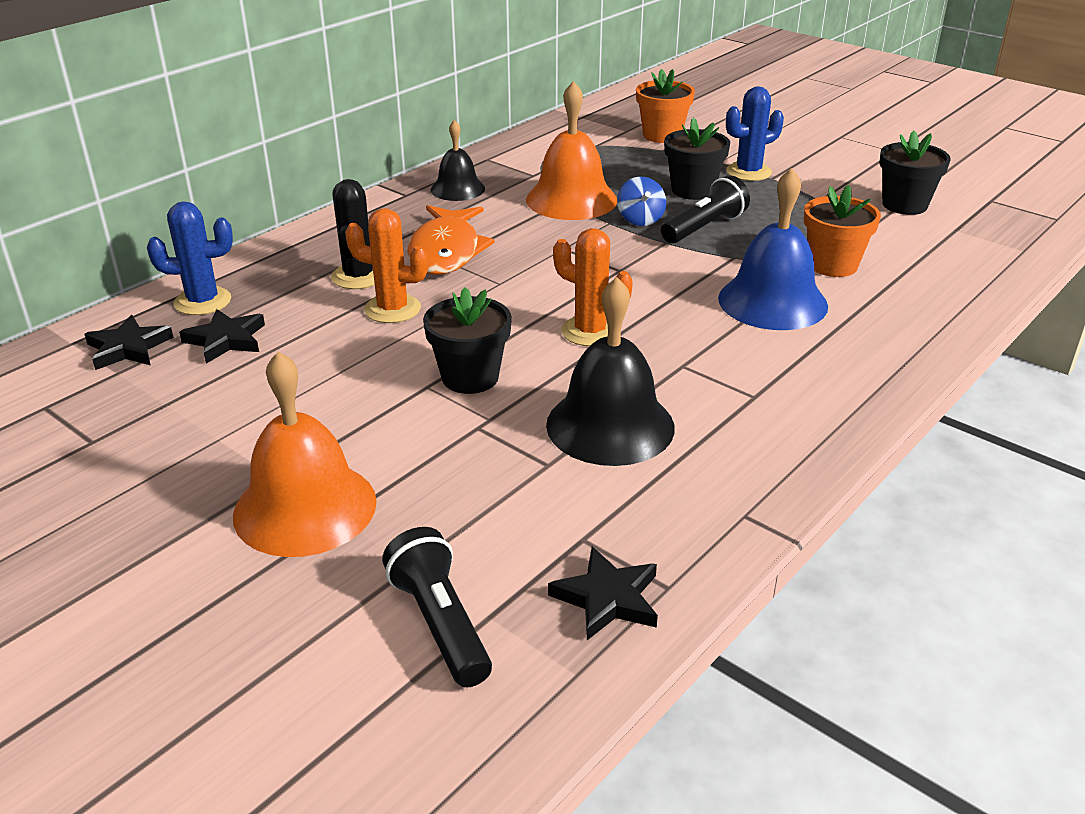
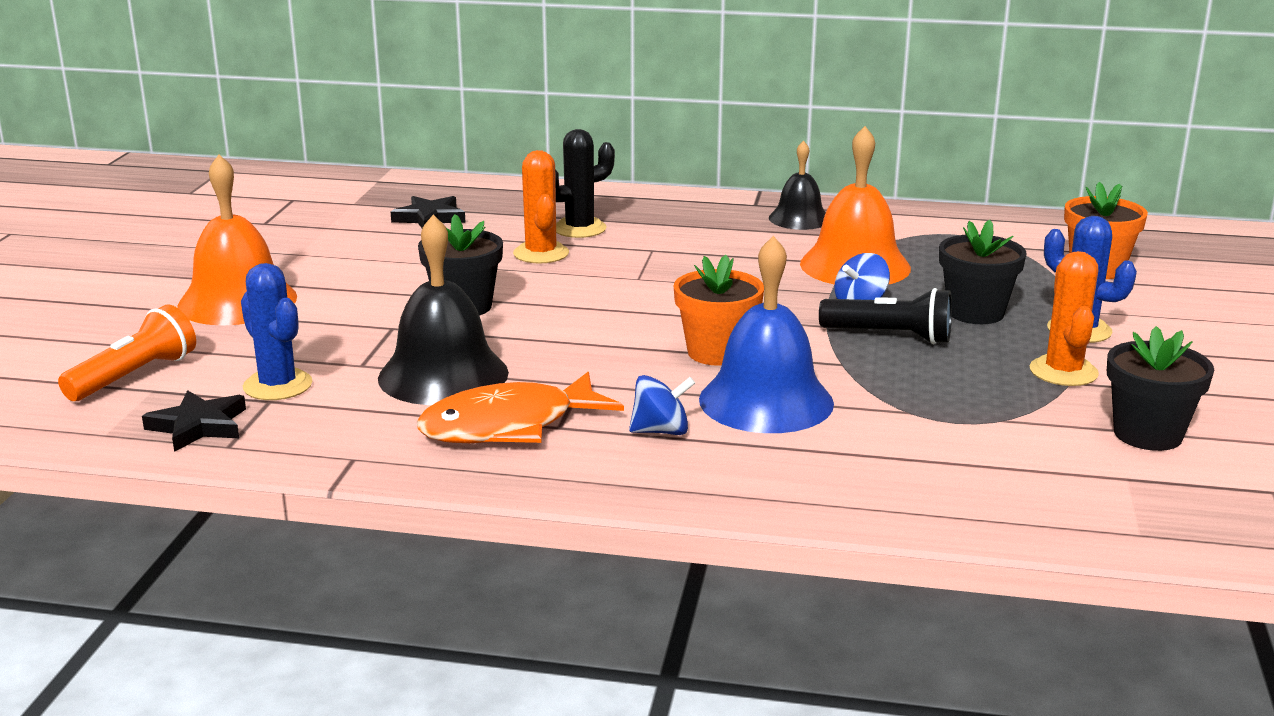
camera: 60 degrees right, 10 degrees down
black star [85,315,174,370] -> none
blue cactus [147,201,233,315] -> blue cactus moved to [241,263,312,400]
black flashlight [382,527,492,687] -> orange flashlight [58,304,196,401]
orange fish [407,205,495,275] -> orange fish moved to [417,372,624,443]
orange cactus [553,228,633,346] -> orange cactus moved to [1030,251,1099,386]
orange flower pot [804,185,881,277] -> orange flower pot moved to [674,255,764,366]
none -> blue spinning top [629,375,695,435]

